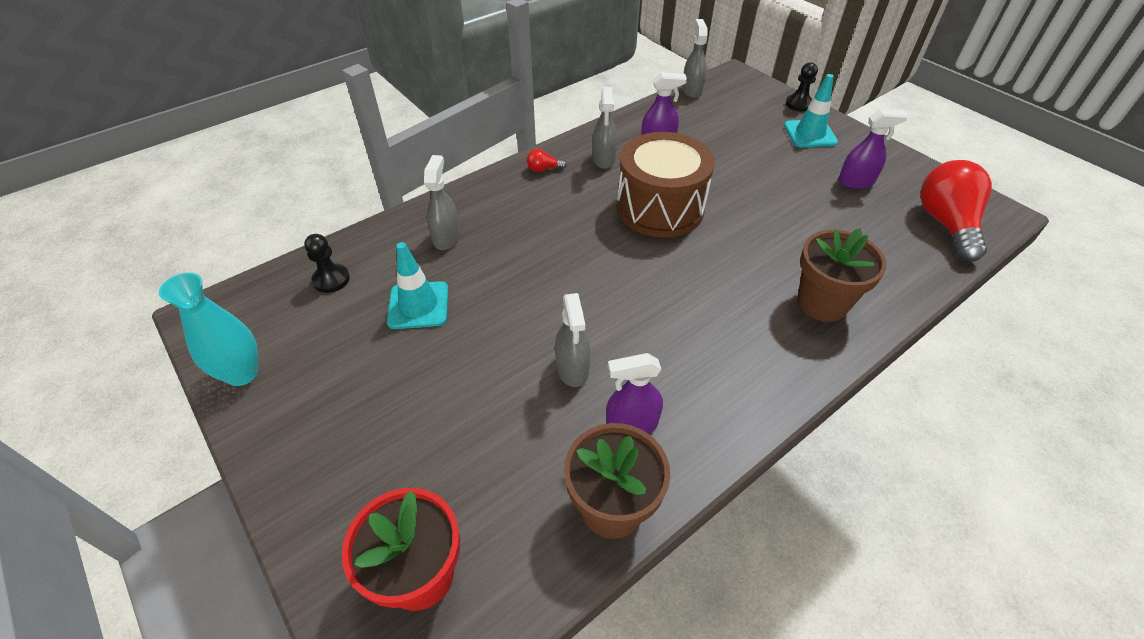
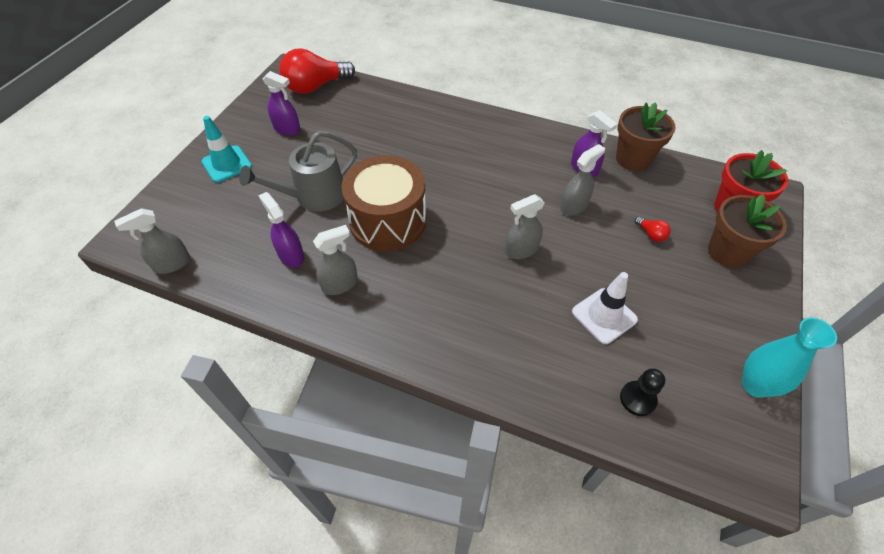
camera: 120 degrees left, 5 degrees up
turquoise traffic cone [387,242,448,329] -> white traffic cone [572,272,638,344]
grey spray bottle [424,155,460,250] -> grey spray bottle moved to [505,194,545,259]
red light bulb [527,149,567,172] -> red light bulb moved to [635,216,671,242]
black pawn [786,62,818,112] -> none
brown flower pot [797,228,887,322] -> brown flower pot moved to [708,194,787,268]
purple spray bottle [838,109,908,189] -> purple spray bottle turned 150 degrees clockwise [263,71,301,136]
none -> grey watering can [239,131,357,211]

